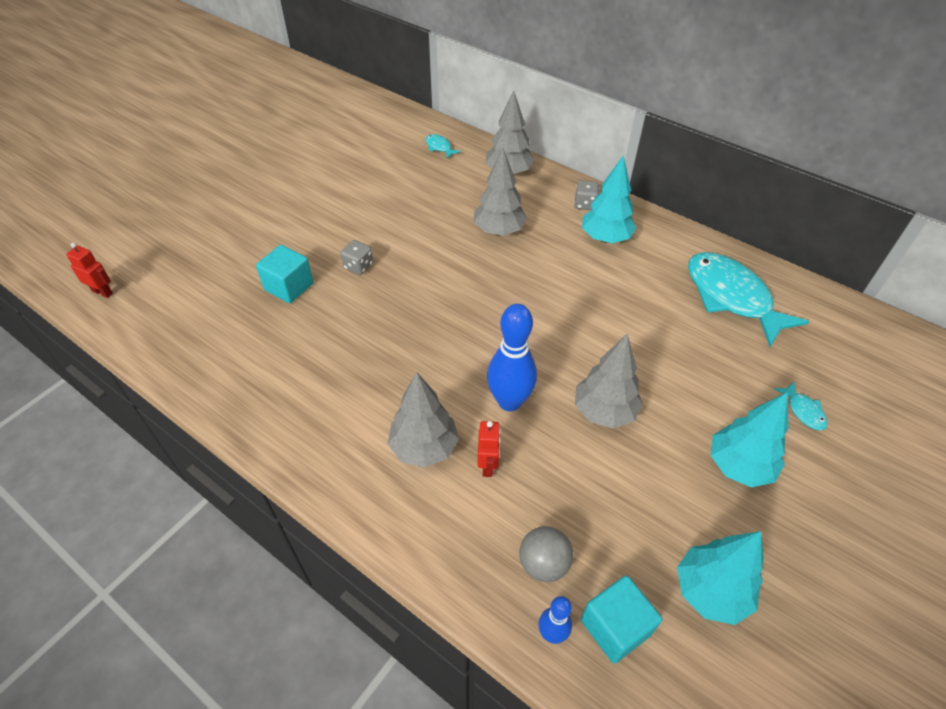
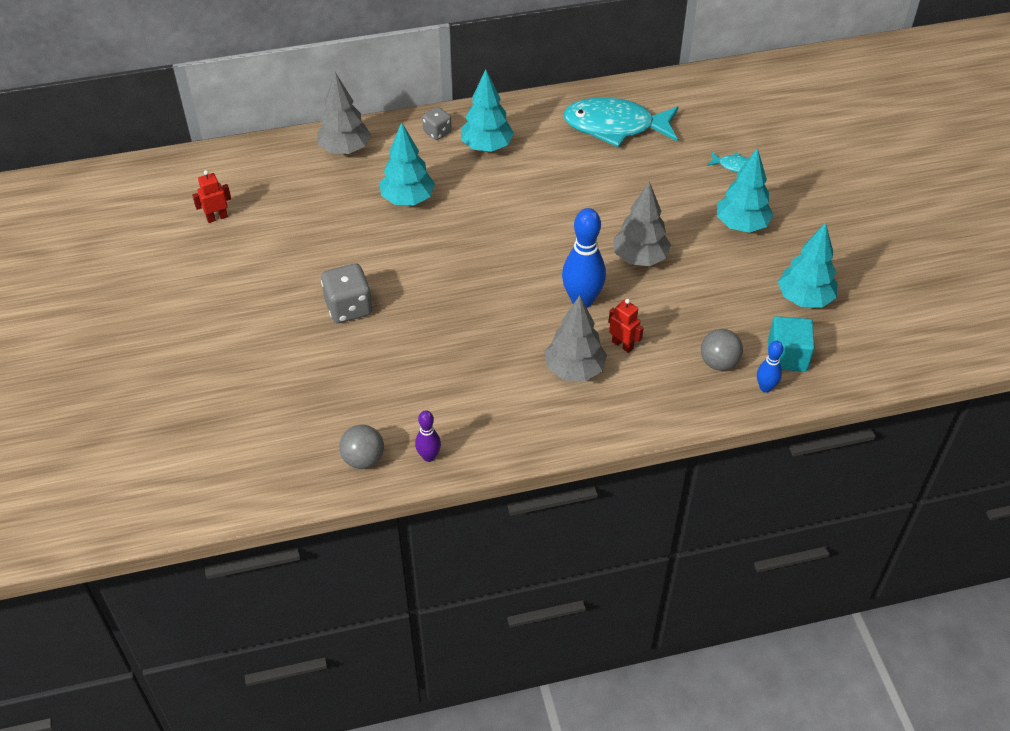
camera: 50 degrees left, 0 degrees up
red robot [66,243,113,298] -> red robot moved to [192,170,231,223]
turquoise cube [256,245,313,304] -> none
grey dice [340,240,373,275] -> grey dice [321,263,372,323], size x1.65
turquoise fish [426,134,461,158] -> none
grey tree [474,148,527,236] -> turquoise tree [380,122,435,205]
none -> grey ball [339,425,384,469]
none -> purple bowling pin [415,410,441,462]

